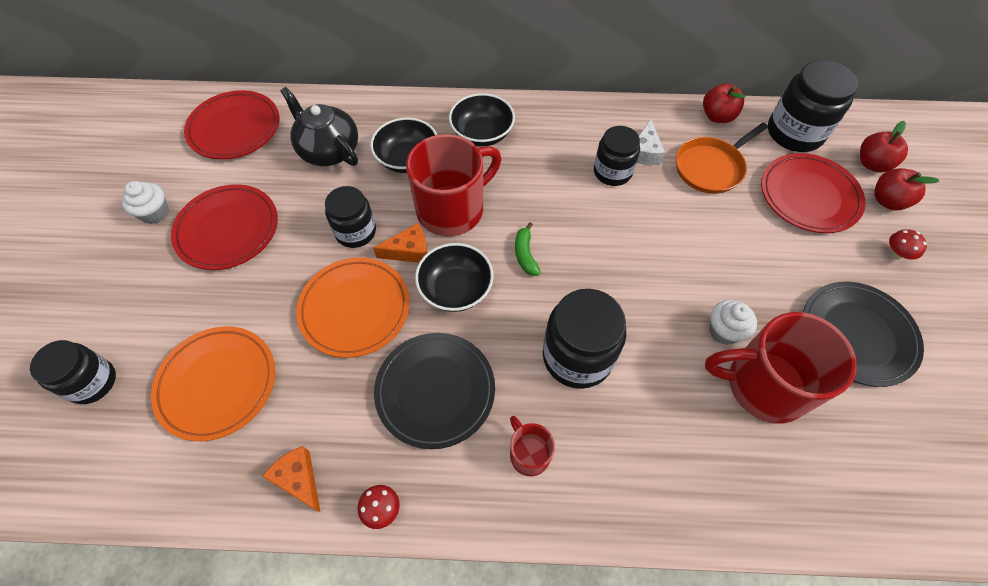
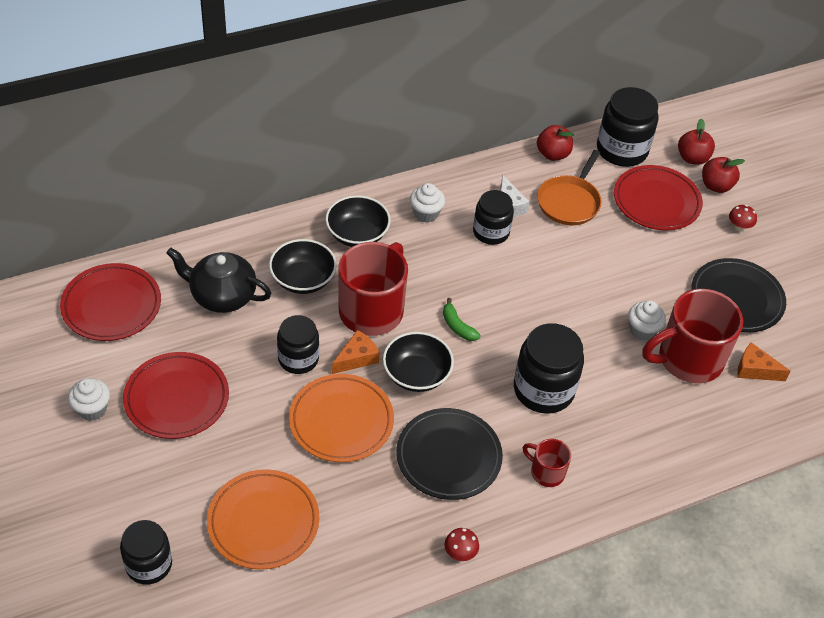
camera: 30 degrees left, 10 degrees down
orange cheese [262,446,321,513] -> orange cheese moved to [737,342,791,381]
none -> white cupcake [410,183,445,223]

